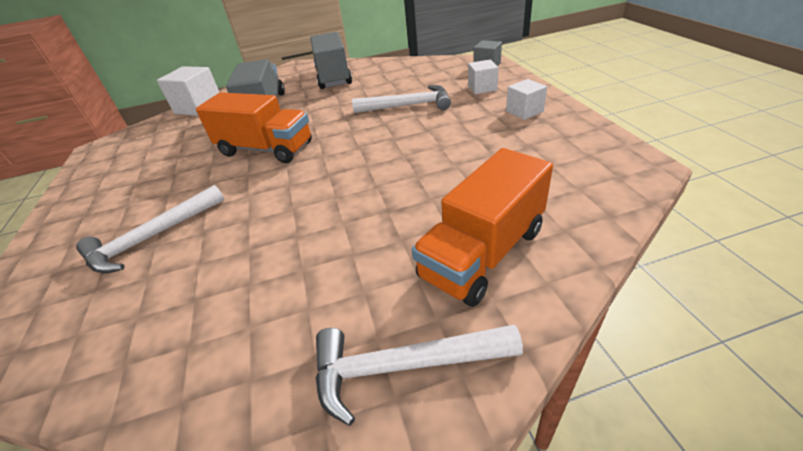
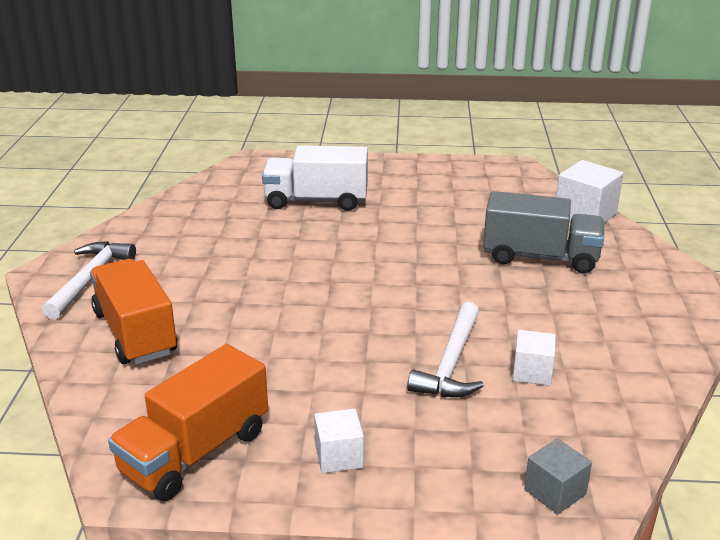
camera: 105 degrees right, 10 degrees down
white hammer [76,185,225,274] -> white truck [262,145,368,211]
orange truck [196,92,312,163] -> orange truck moved to [108,344,268,501]
grey truck [310,32,352,89] -> none
white cube [468,59,499,94] -> white cube moved to [513,330,556,386]

